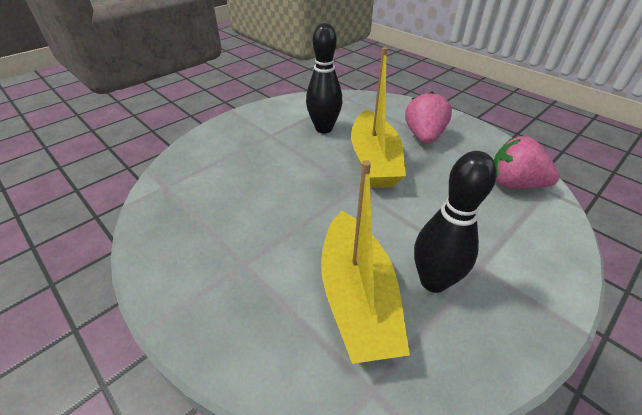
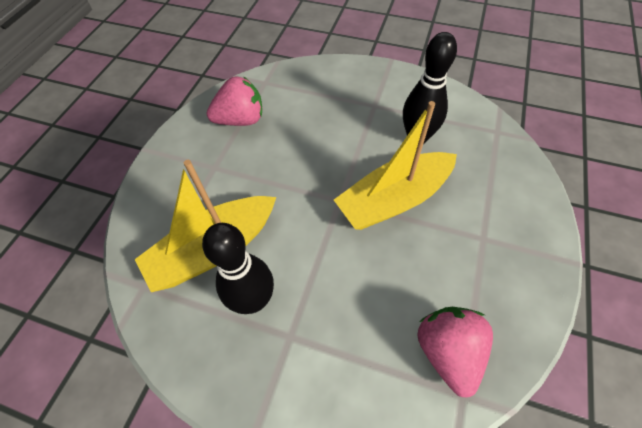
camera: 65 degrees right, 15 degrees up
pink strawberry [405,91,452,144] -> pink strawberry moved to [207,76,262,126]

